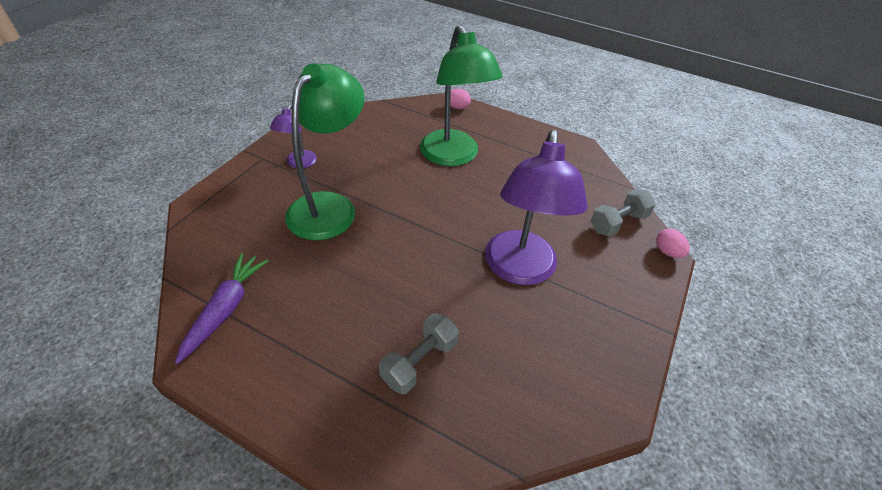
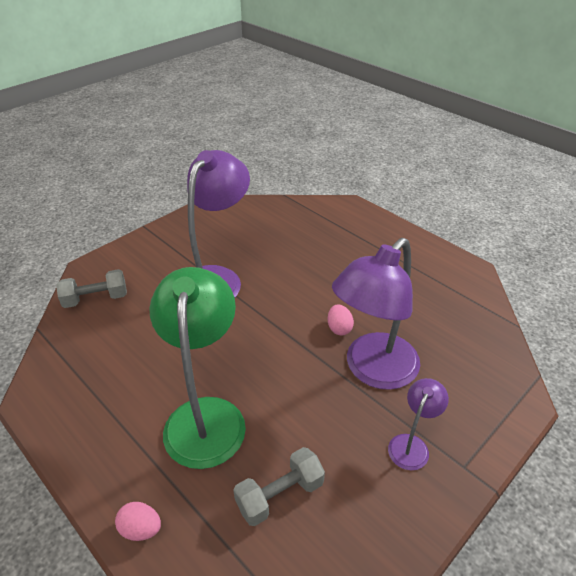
camera: 160 degrees left, 5 degrees down
purple carrot [175,253,268,364] -> none
green lamp [285,63,365,240] -> purple lamp [332,238,420,390]
grey dumbbell [379,313,459,394] -> grey dumbbell moved to [233,447,325,526]
pink egg [656,229,690,258] -> pink egg moved to [328,304,354,336]

